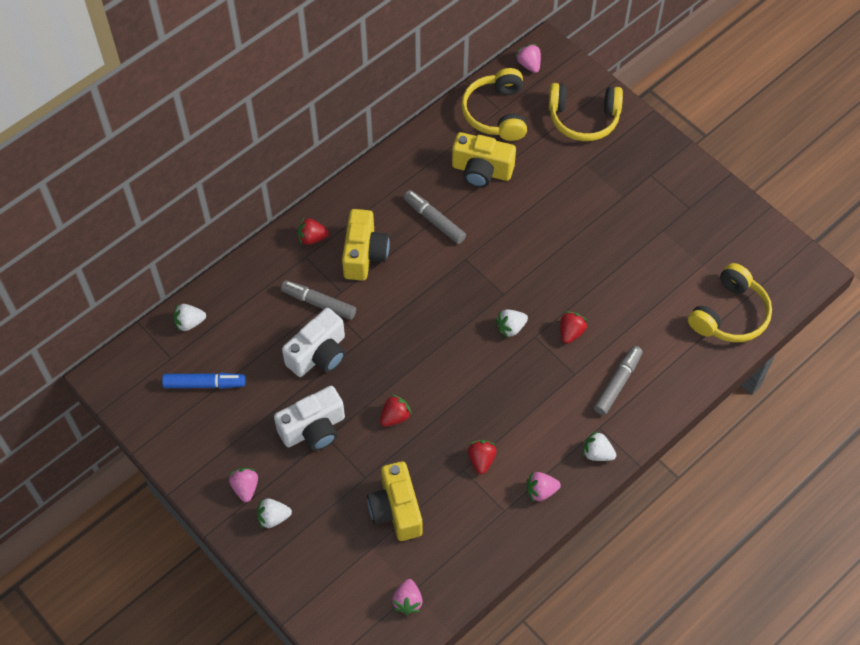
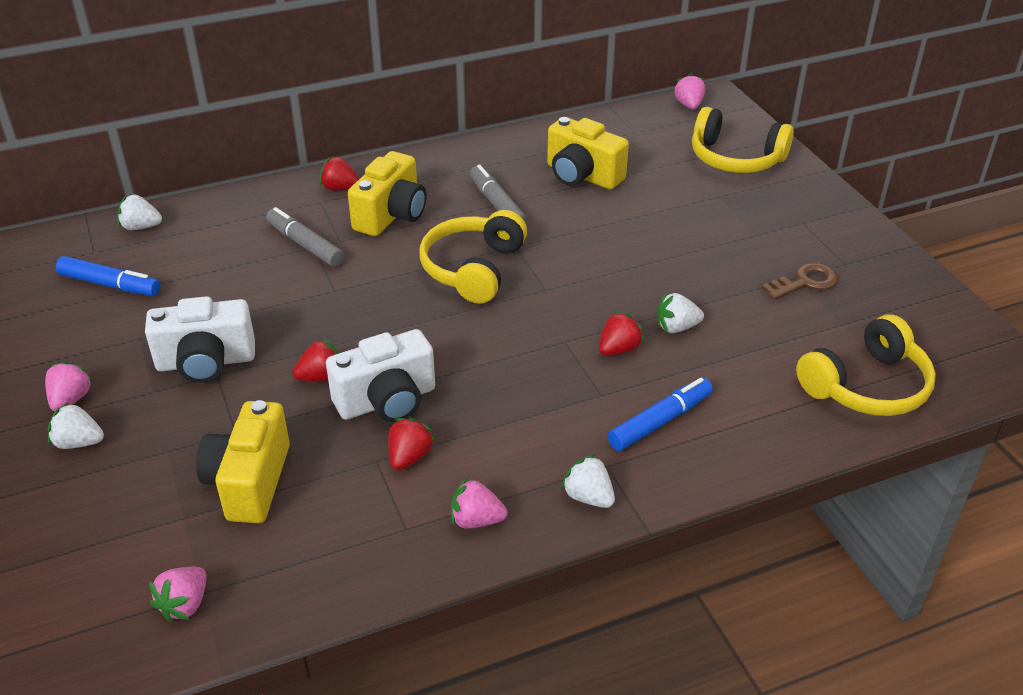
camera: 20 degrees right, 20 degrees down
white camera [282,308,345,377] -> white camera moved to [326,329,435,422]
yellow headphones [461,68,527,141] -> yellow headphones moved to [420,210,527,304]
white strawberry [496,309,528,338] -> white strawberry moved to [657,293,704,333]
grey marker [594,346,643,415] -> blue marker [608,378,713,451]
none -> brown key [762,263,838,300]

